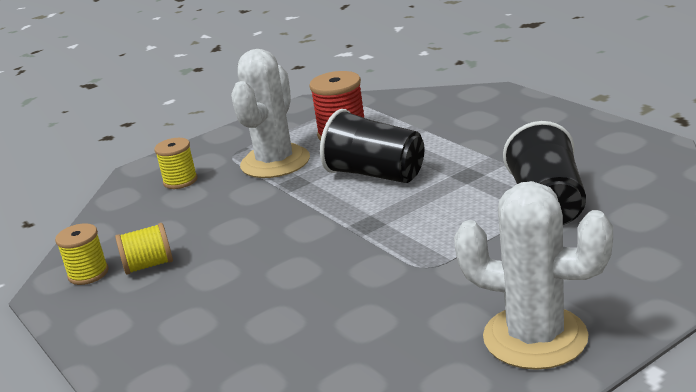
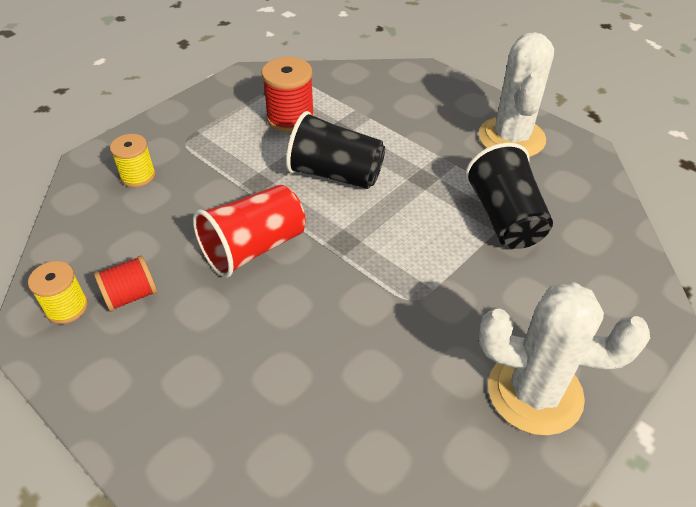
camera: 15 degrees left, 20 degrees up
yellow spool [115,223,173,275] -> red spool [94,255,157,312]
white cactus [231,49,310,178] -> white cactus moved to [479,32,554,157]
none -> red cup [193,185,306,278]

